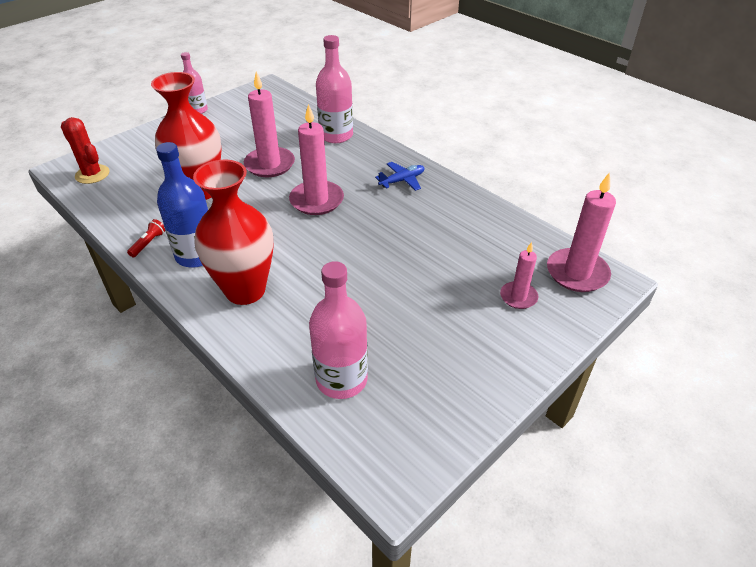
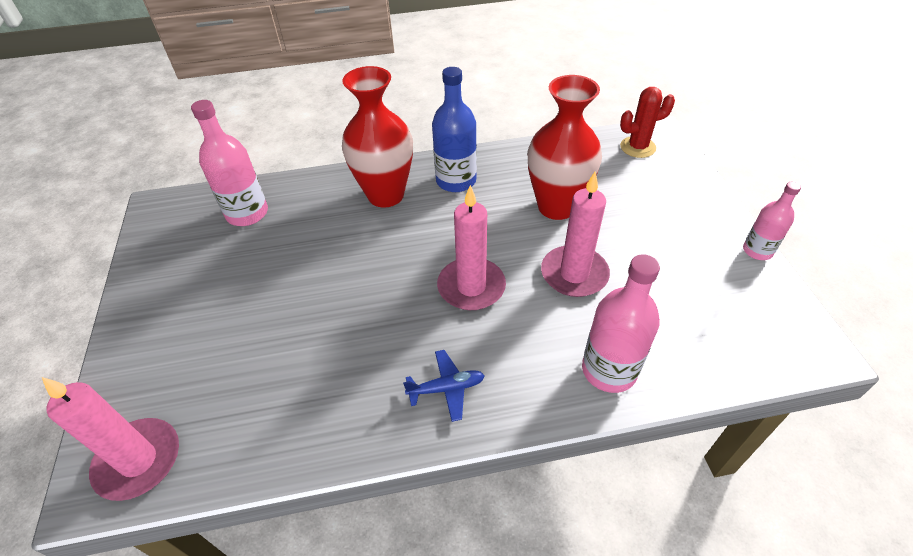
camera: 125 degrees right, 5 degrees up
red flashlight [127,219,165,257] -> none
blue plane [375,162,424,191] -> blue plane turned 105 degrees counterclockwise [403,350,485,422]
pink candle [500,242,538,309] -> none

